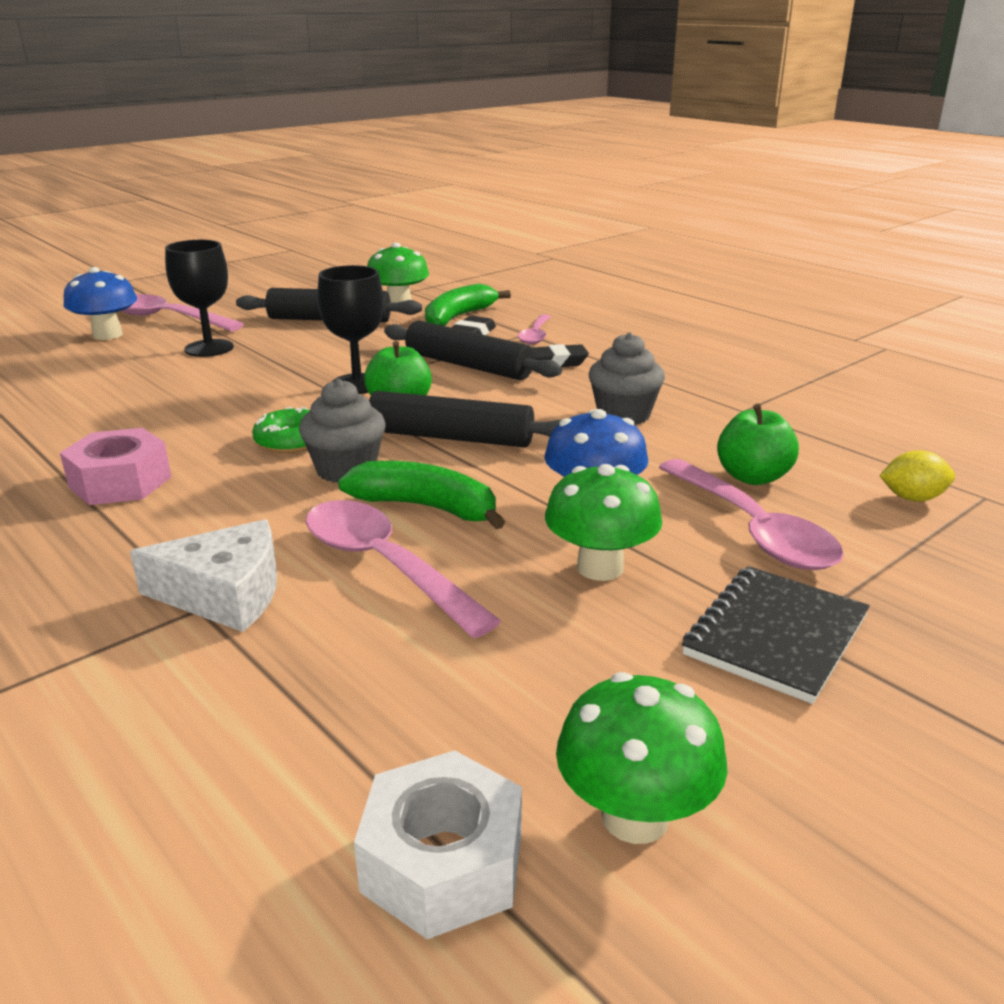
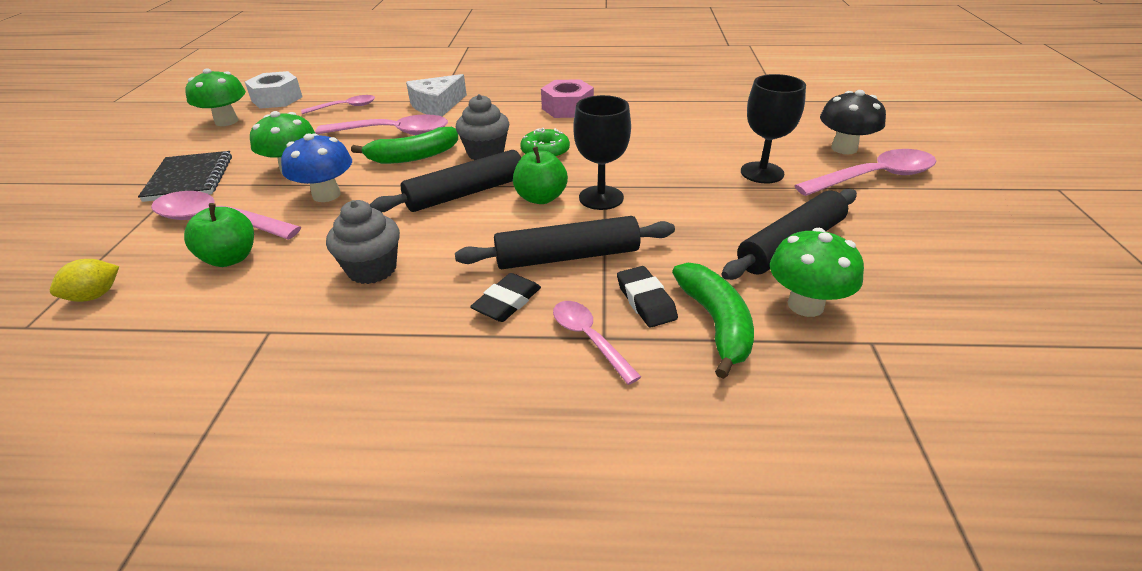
camera: 135 degrees right, 10 degrees up
blue mushroom [64,267,137,340] -> black mushroom [820,90,886,154]
none -> pink spoon [301,95,375,114]

